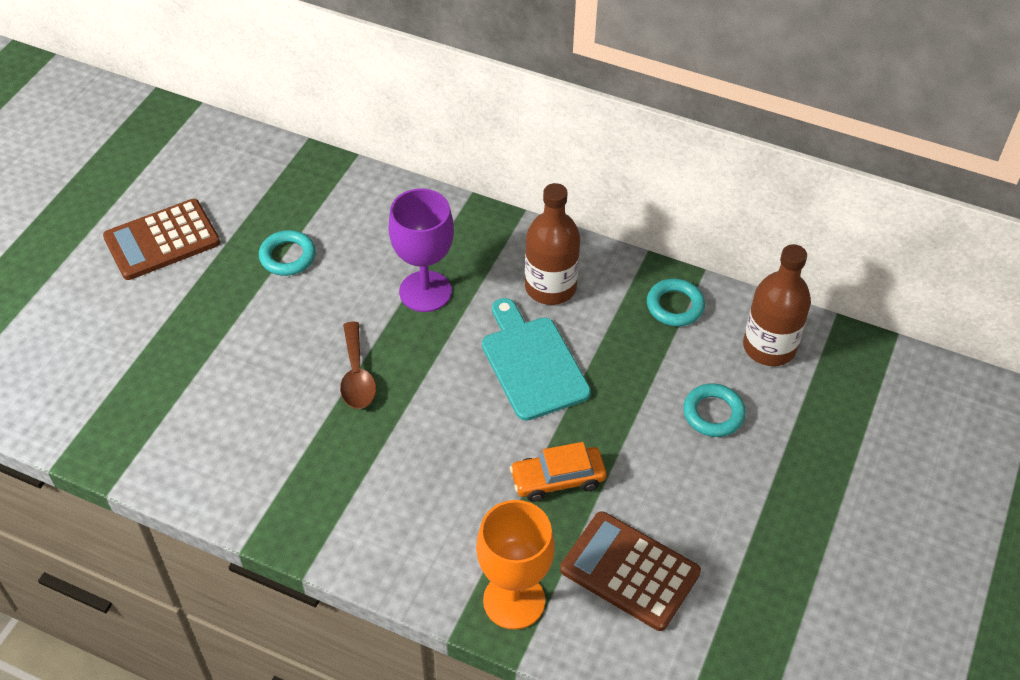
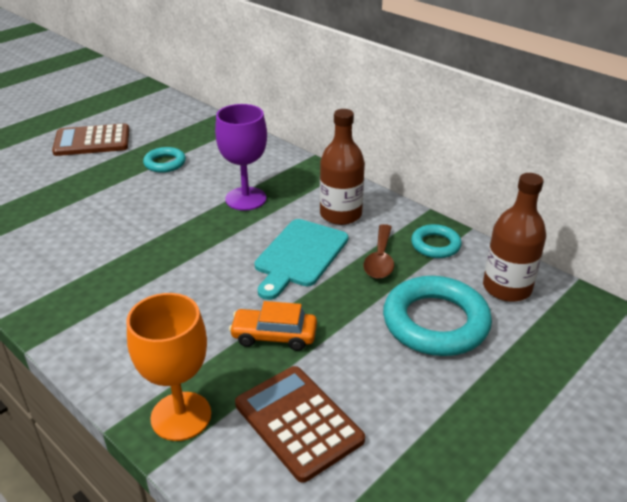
camera: 20 degrees right, 15 degrees down
brown spoon [340,322,376,409] -> brown spoon moved to [364,224,394,279]
turquoise cutting board [482,298,591,421] -> turquoise cutting board turned 150 degrees counterclockwise [254,219,348,300]
turquoise ring [683,384,746,437] -> turquoise ring [383,276,492,356], size x1.86

